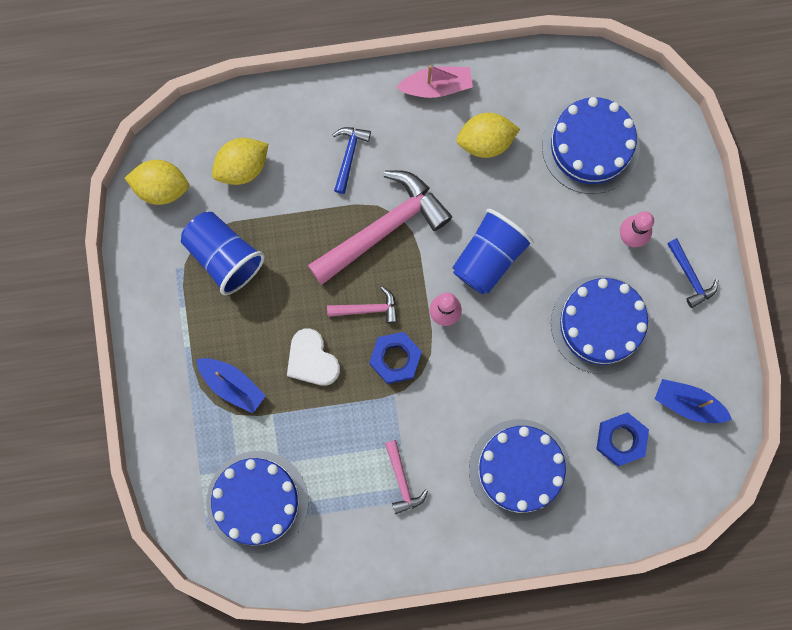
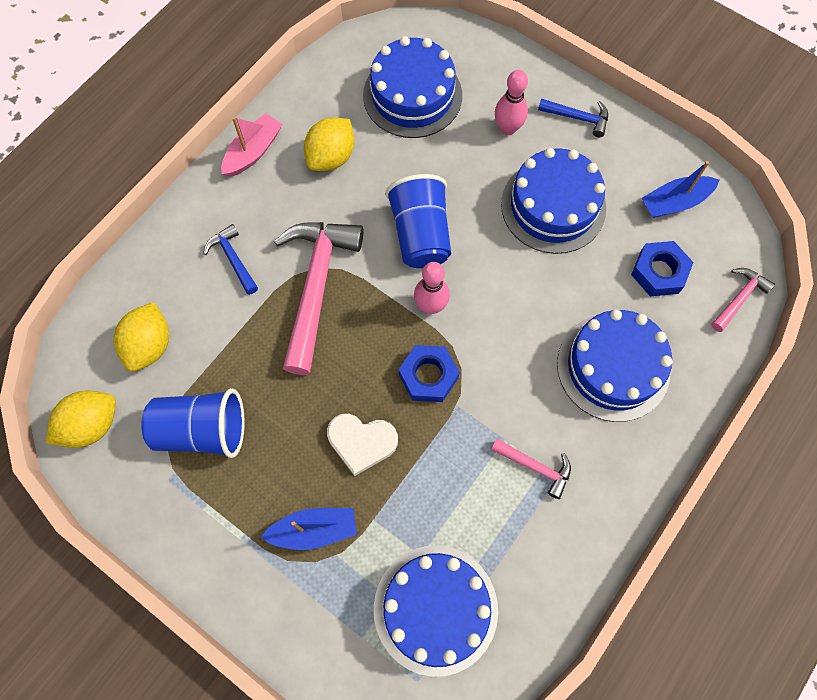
camera: 45 degrees left, 10 degrees down
pink hammer [327,286,398,324] -> pink hammer moved to [711,268,775,332]

